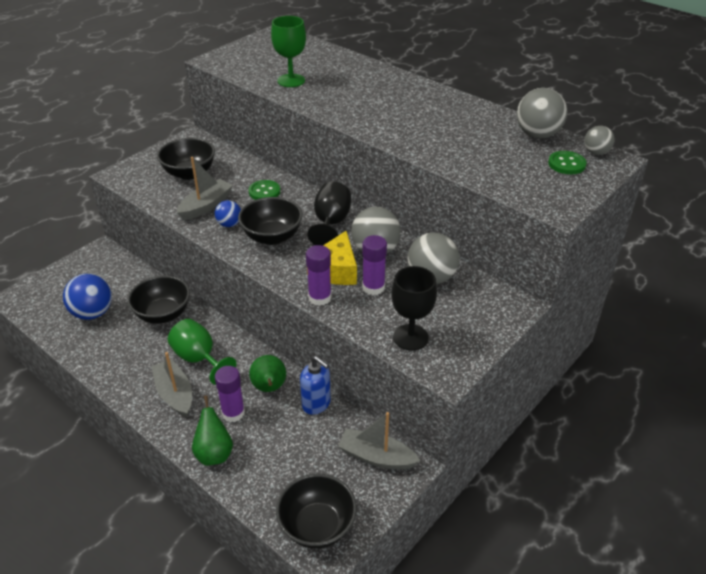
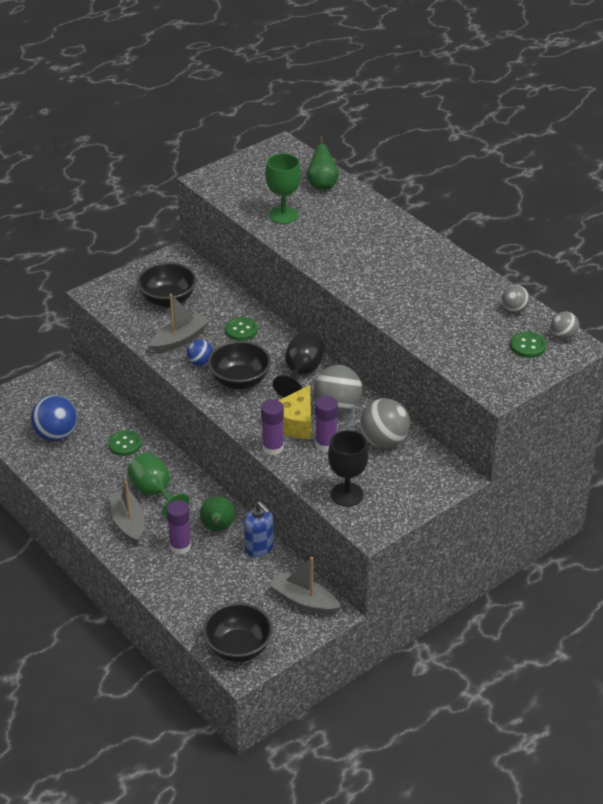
camera: 10 degrees right, 0 degrees up
black bowl [127,276,190,324] -> green button [108,430,142,456]
green pear [192,396,233,466] -> green pear moved to [307,136,339,190]
grey ball [517,88,568,138] -> grey ball [502,285,530,313], size x0.57

